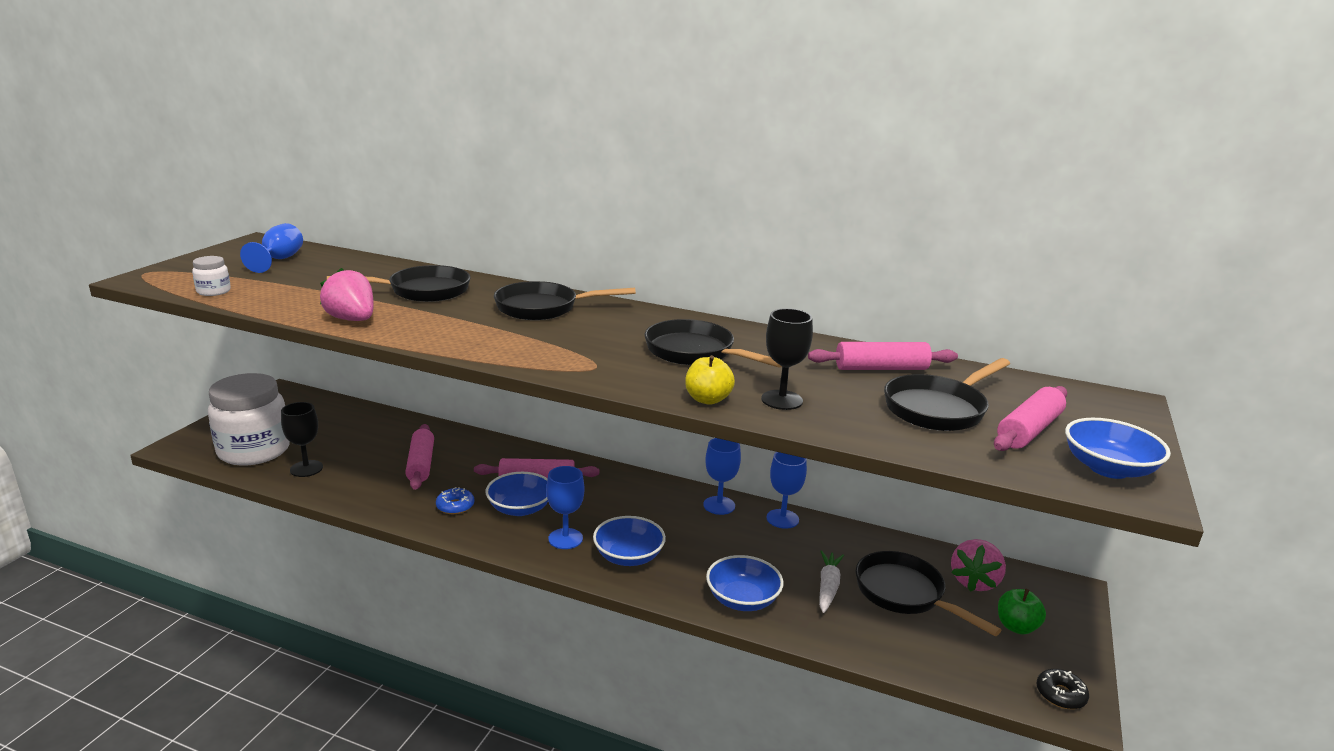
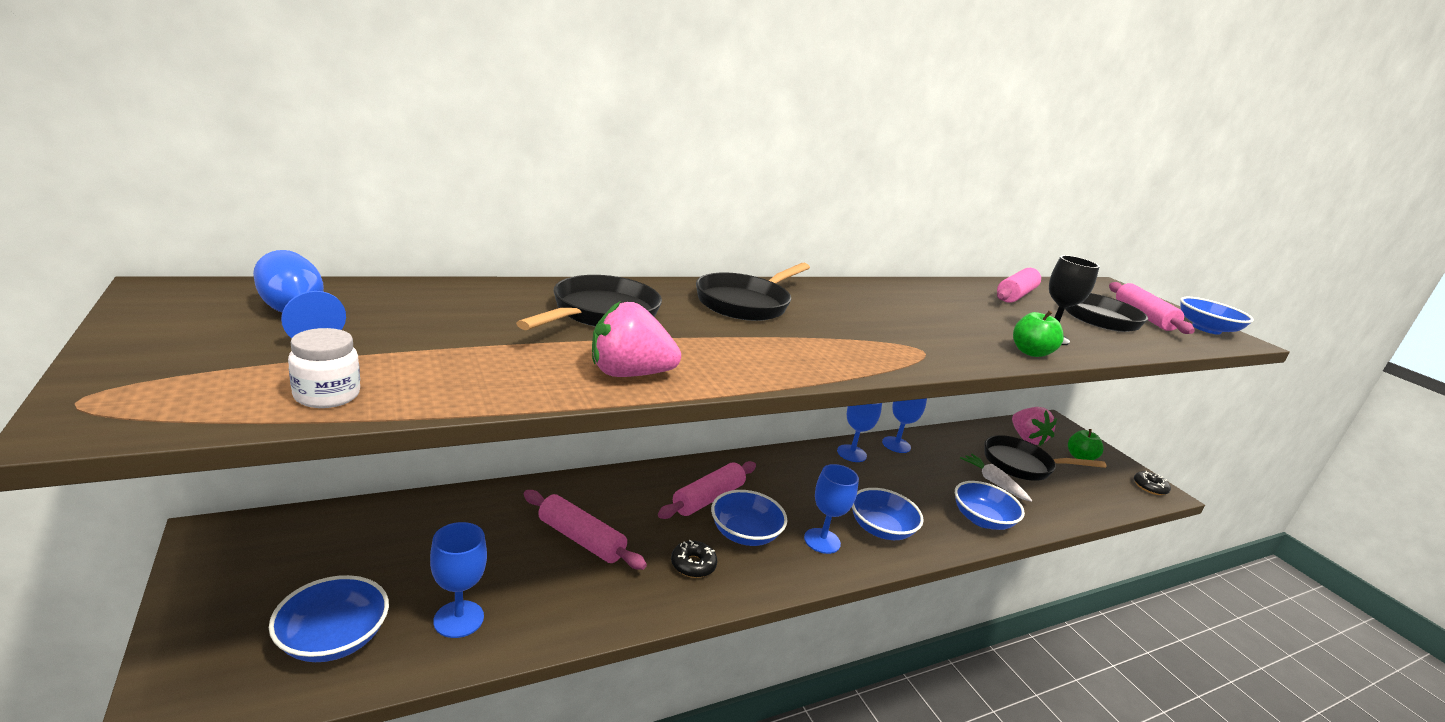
camera: 50 degrees left, 0 degrees up
white jar [208,373,290,466] -> blue bowl [269,575,389,662]
black goblet [281,402,323,477] -> blue goblet [430,522,487,638]
blue donut [436,487,474,514] -> black donut [671,540,717,578]
black pan [645,319,782,367] -> none
yellow apple [685,355,735,405] -> green apple [1013,310,1064,357]

